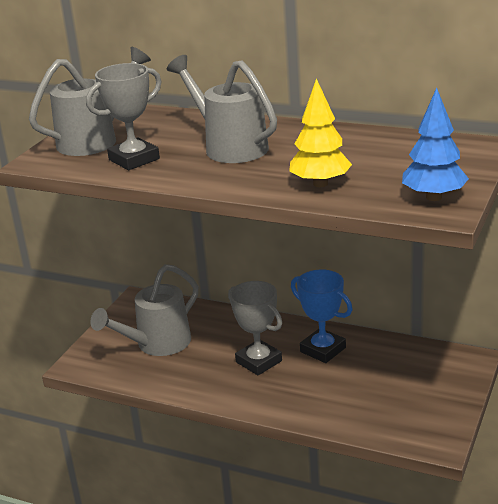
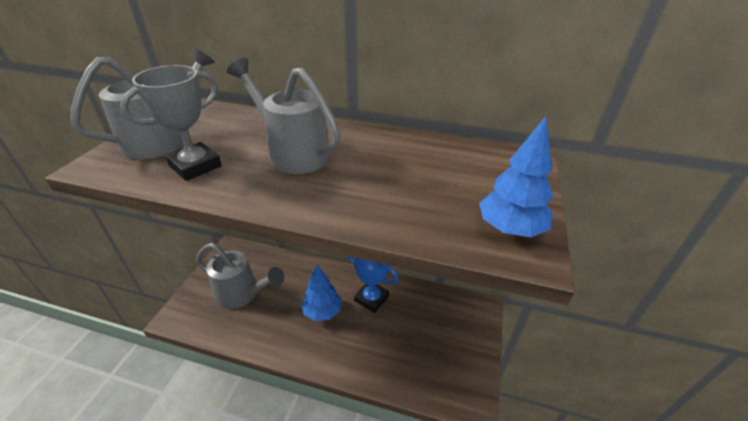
camera: 10 degrees left, 10 degrees up
grey watering can [90,264,199,356] -> grey watering can turned 105 degrees counterclockwise [196,243,284,309]
grey trophy [228,281,282,375] -> blue tree [301,265,342,321]
yellow tree [289,78,352,187] -> none

